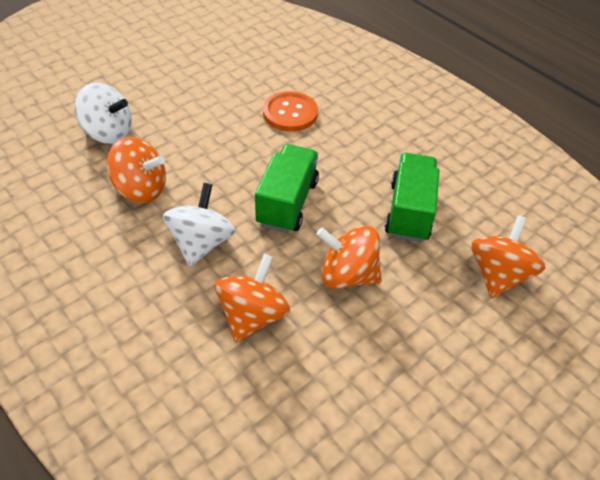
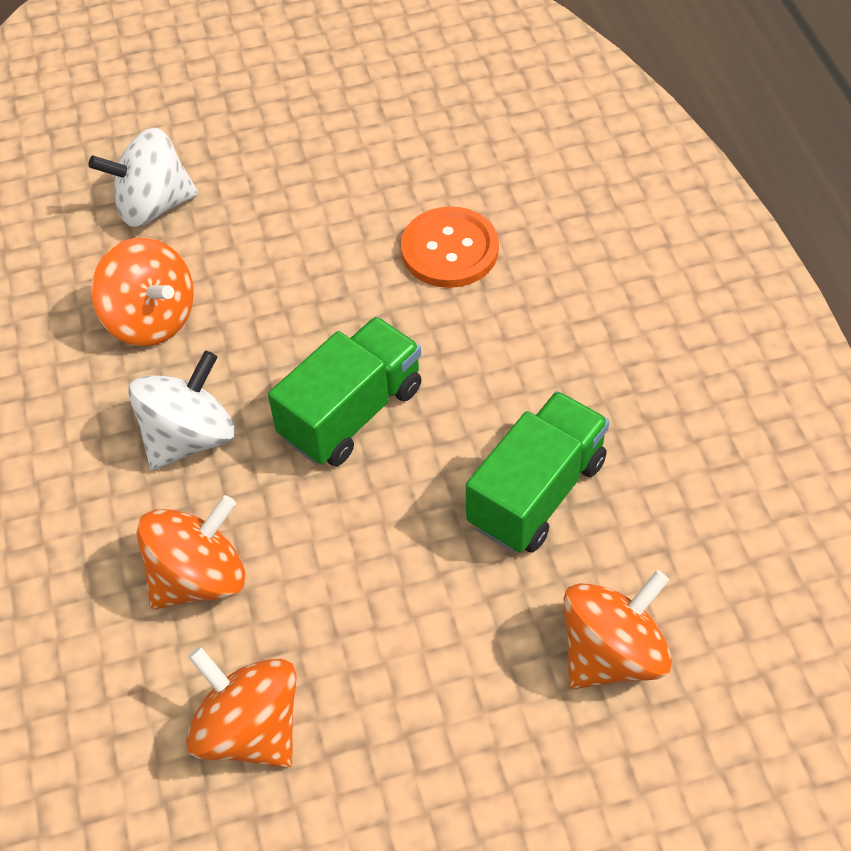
camera: 30 degrees right, 5 degrees up
white spinning top [75,83,132,144] -> white spinning top turned 120 degrees clockwise [88,128,198,227]
orange spinning top [316,225,382,289] -> orange spinning top moved to [186,646,297,768]

